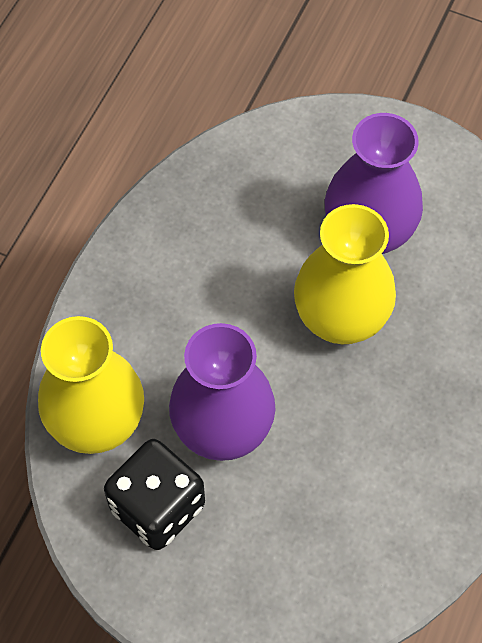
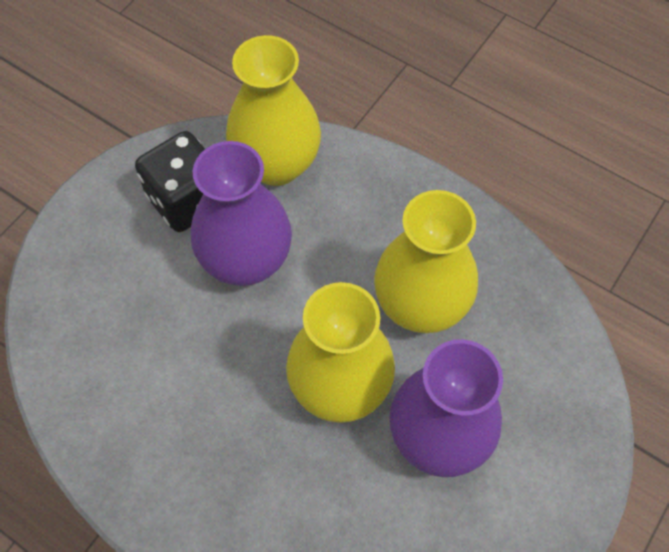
camera: 100 degrees right, 0 degrees up
none -> yellow vase [374,190,478,333]

